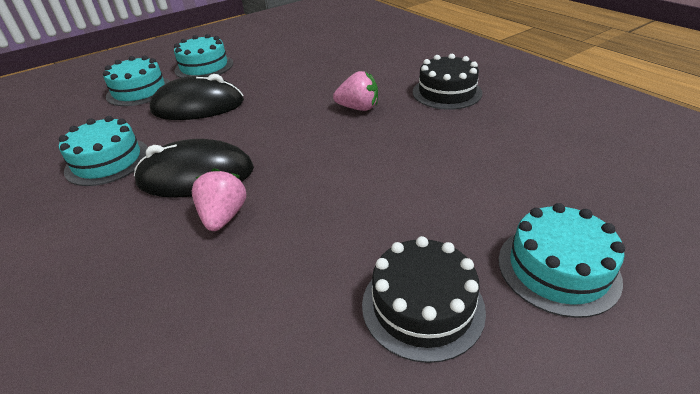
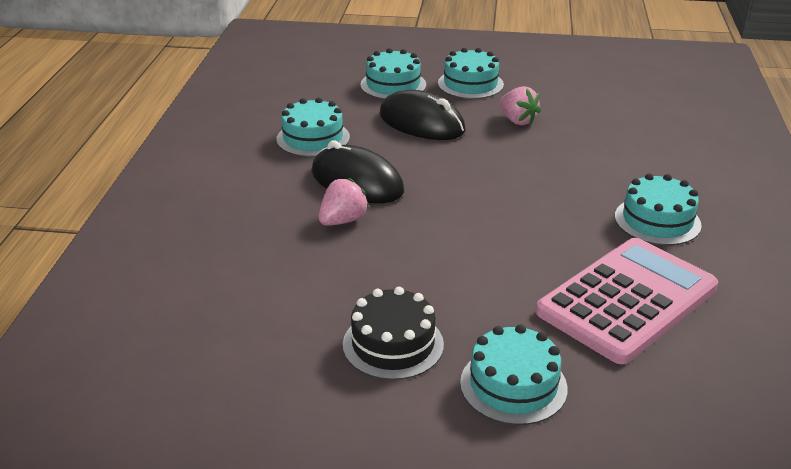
camera: 40 degrees right, 5 degrees down
pink strawberry [333,71,378,111] -> pink strawberry moved to [499,86,541,125]
black cake [413,54,482,110] -> turquoise cake [615,173,702,245]
none -> pink calculator [536,238,718,364]

